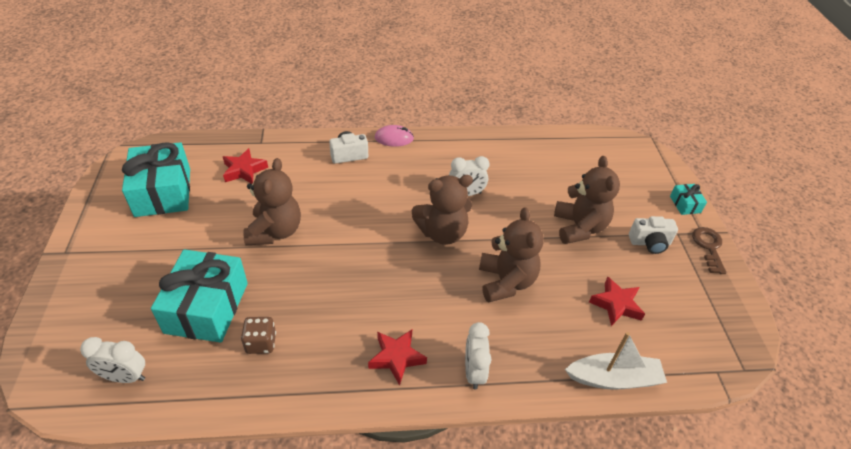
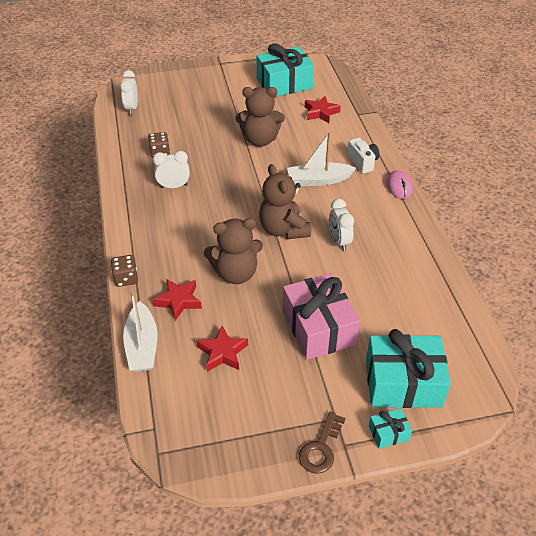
camera: 85 degrees right, 0 degrees up
turquoise gift [151,249,248,343] -> turquoise gift moved to [366,329,451,408]
red star [368,330,427,386] -> red star moved to [153,279,202,321]
white clock [465,322,492,390] -> white clock moved to [153,151,190,188]
brown teddy bear [554,156,620,244] -> pink gift [283,273,360,360]
white camera [629,216,678,254] -> none
brown key [692,227,726,274] -> brown key turned 120 degrees clockwise [299,411,346,474]
none -> brown dice [111,255,138,287]
none -> white boat [287,132,356,186]

